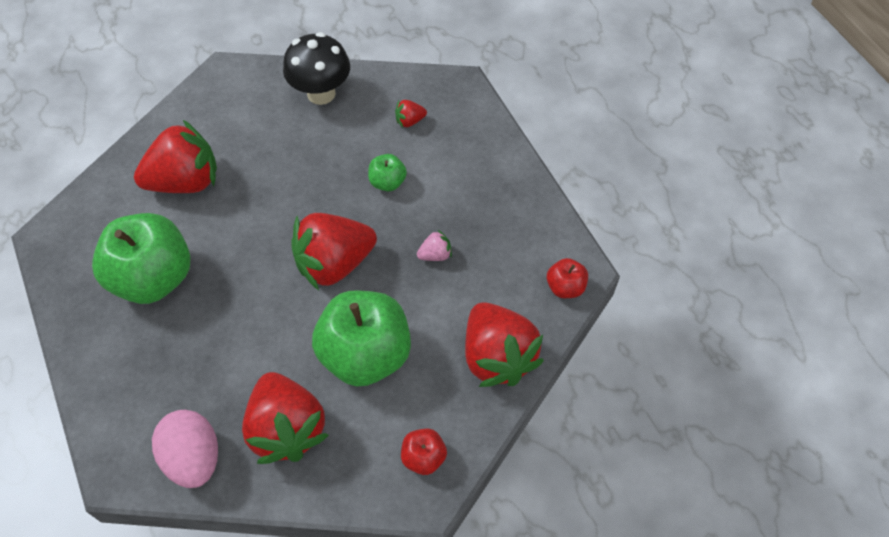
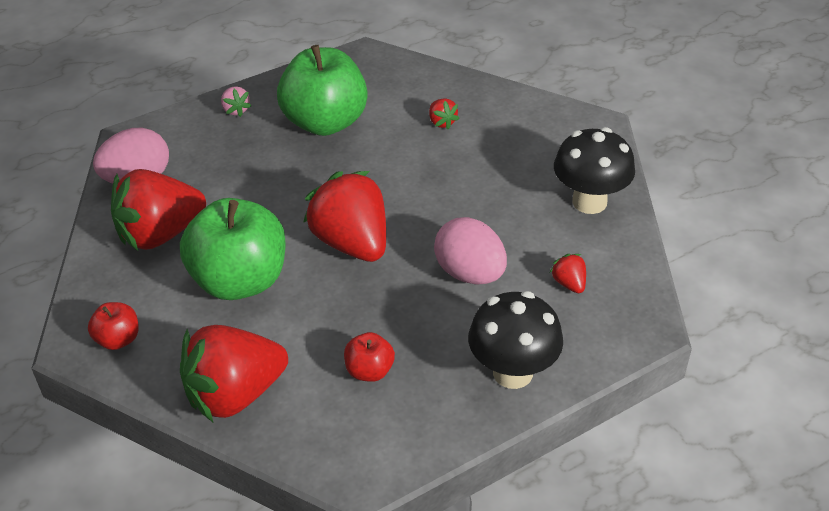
camera: 85 degrees right, 15 degrees down
red strawberry [134,120,217,193] -> red strawberry [429,98,460,129], size x0.42
green apple [368,154,407,191] -> pink egg [434,217,507,285]
pink strawberry [417,230,452,261] -> pink strawberry moved to [221,86,251,117]
red apple [547,258,588,298] -> red apple moved to [344,332,395,382]
none -> black mushroom [468,291,563,389]

